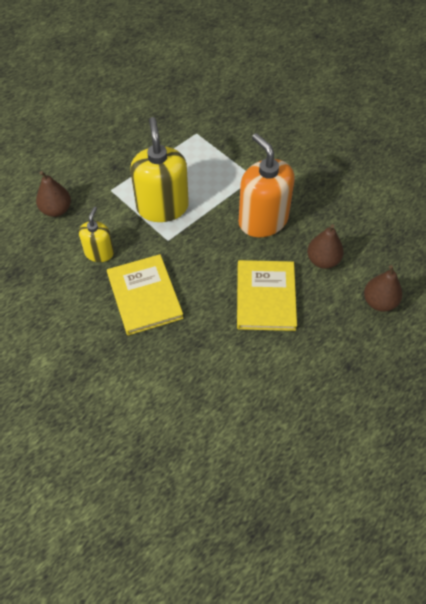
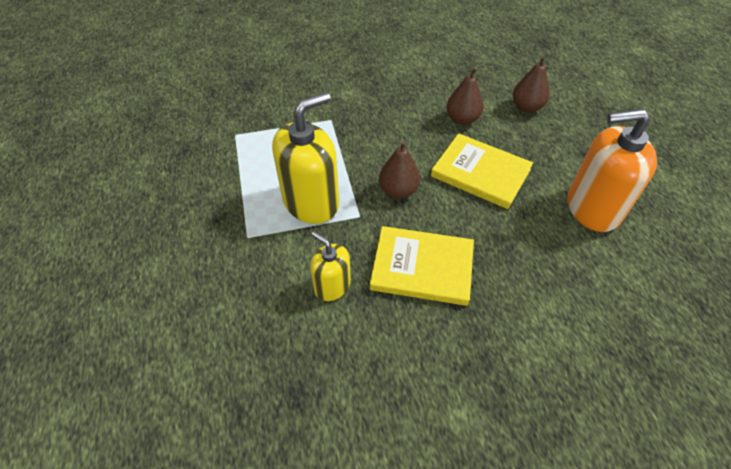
camera: 60 degrees left, 5 degrees down
brown pear [36,171,71,217] -> brown pear moved to [379,141,420,199]
yellow soap dispenser [130,117,189,222] -> yellow soap dispenser turned 120 degrees clockwise [272,92,339,224]
orange soap dispenser [238,133,295,237] -> orange soap dispenser moved to [567,109,657,232]

